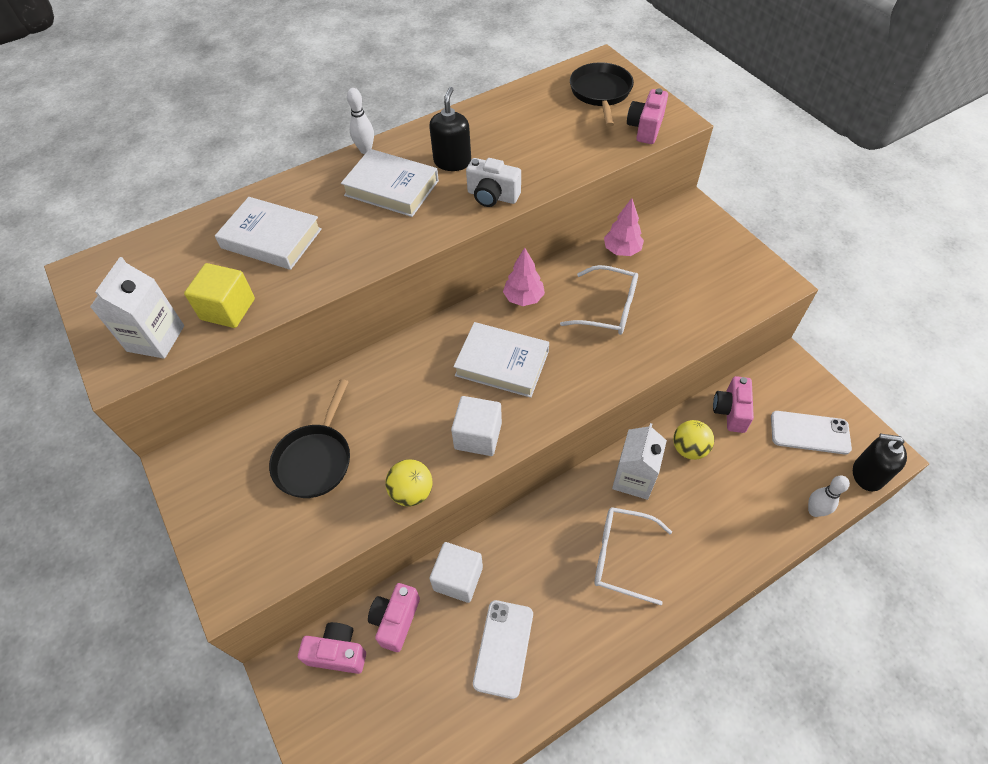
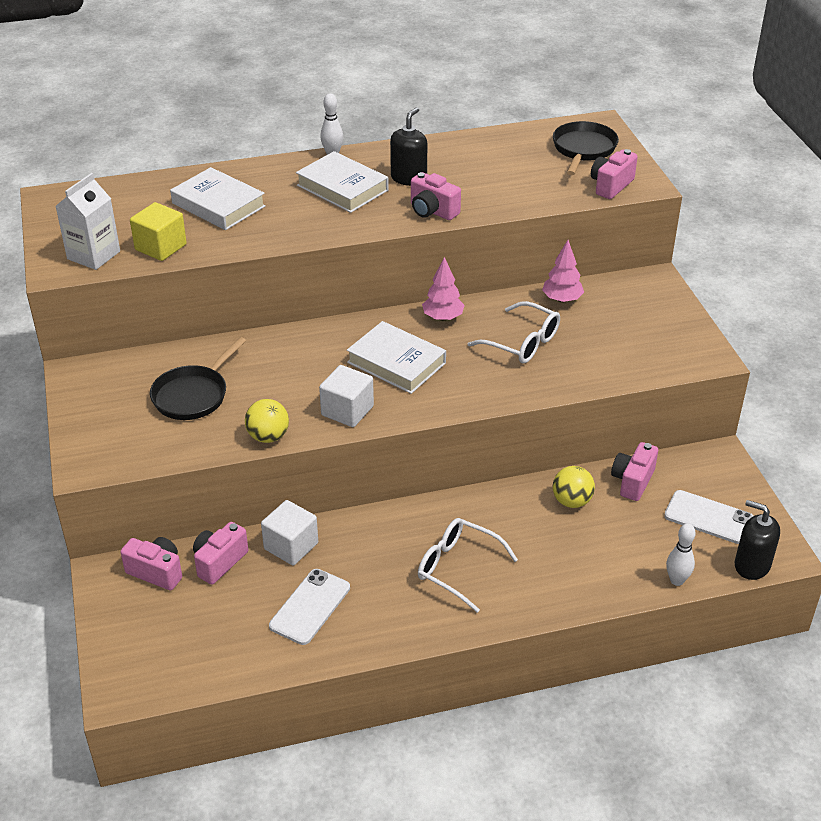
camera: 15 degrees right, 15 degrees down
white camera [466,158,521,207] -> pink camera [411,172,461,220]
white carton [612,423,667,500] -> none

